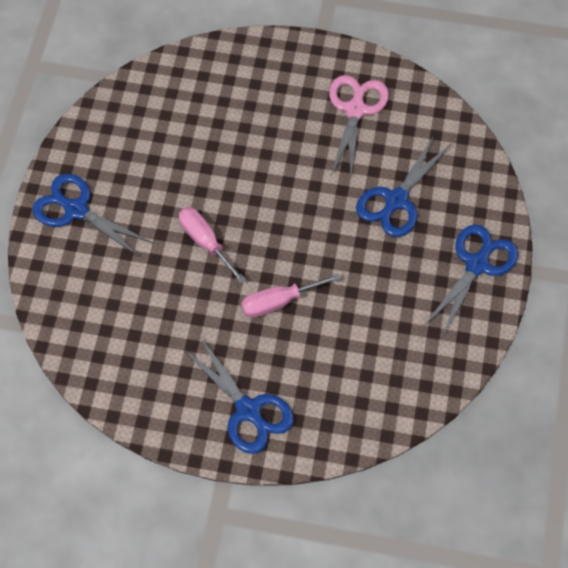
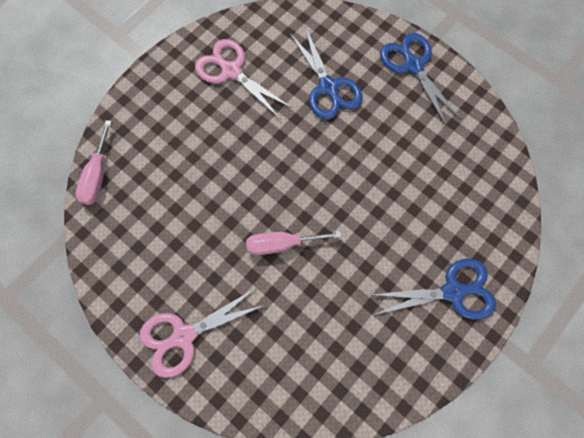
camera: 60 degrees left, 10 degrees up
blue scissors [32,174,153,258] -> pink scissors [140,288,265,378]
pink screwdriver [241,273,340,318] -> pink screwdriver moved to [76,120,112,205]

